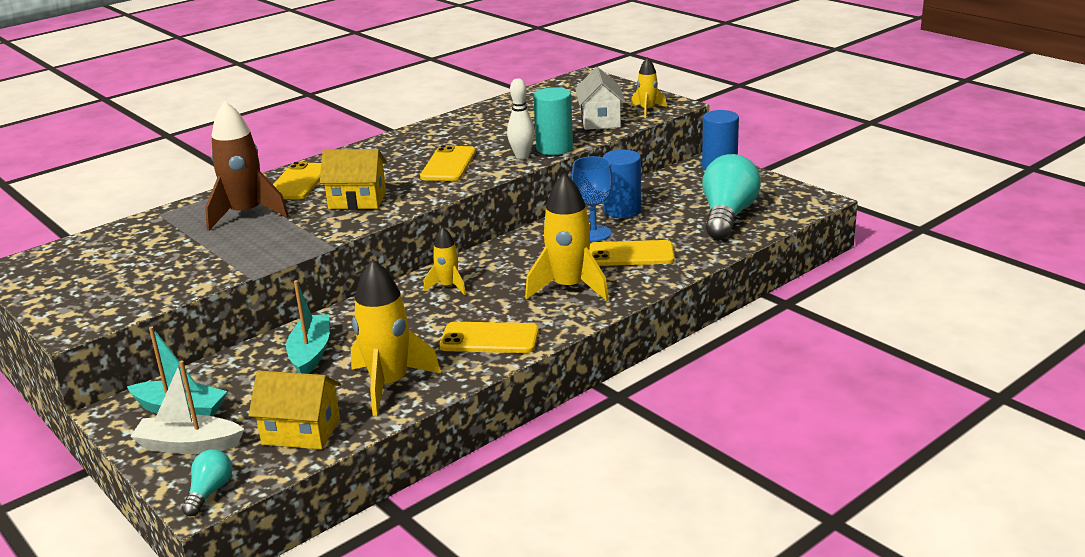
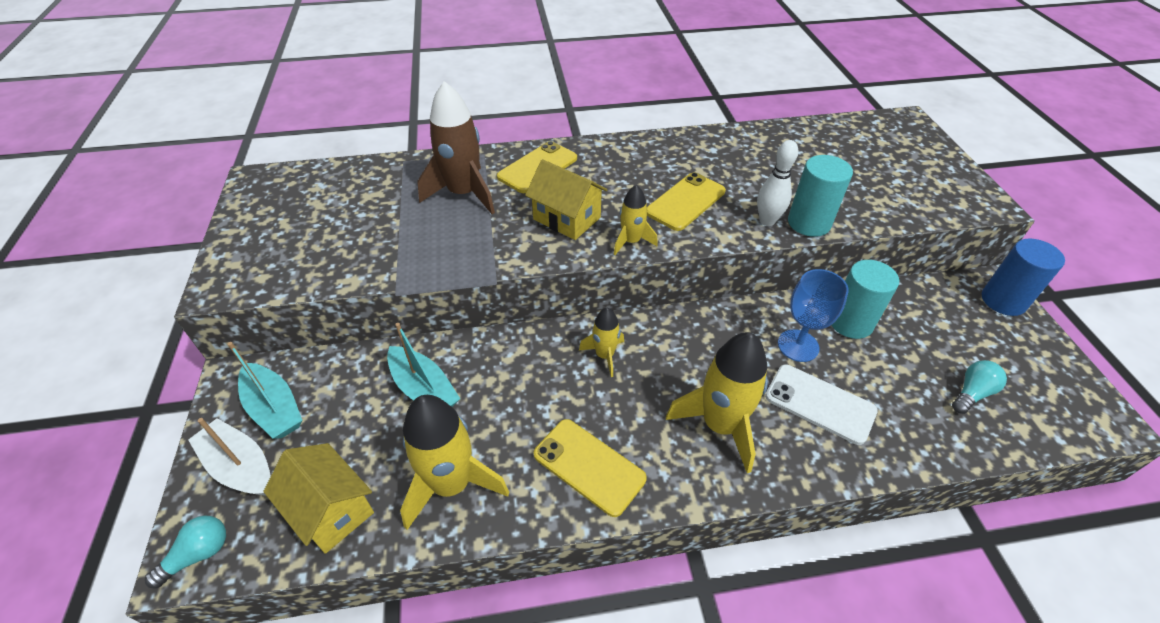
camera: 30 degrees right, 20 degrees up
turquoise boat [286,280,330,374] -> turquoise boat turned 105 degrees clockwise [387,323,460,407]
white house [575,67,625,130] -> none
yellow phone [589,240,675,266] -> white phone [765,364,878,445]
blue cylinder [603,150,641,218] -> turquoise cylinder [832,260,899,339]
yellow rocket [631,57,667,118] -> yellow rocket moved to [614,185,658,255]
turquoise light bulb [702,154,761,240] -> turquoise light bulb [952,360,1007,414], size x0.48

